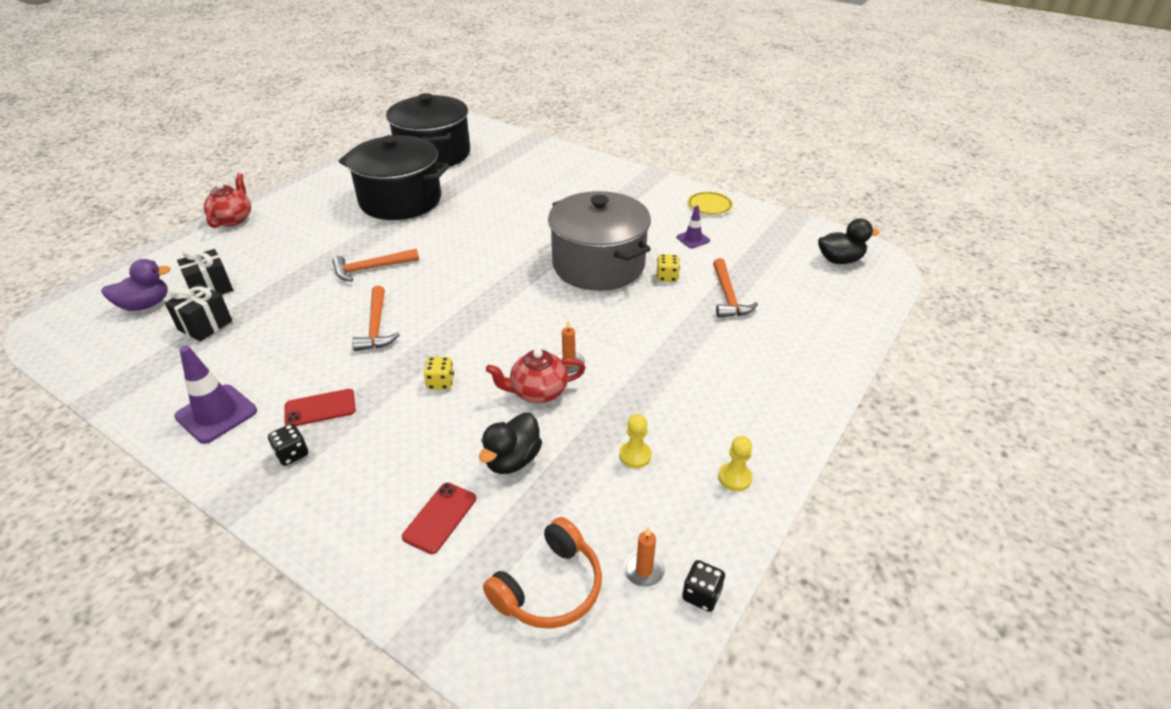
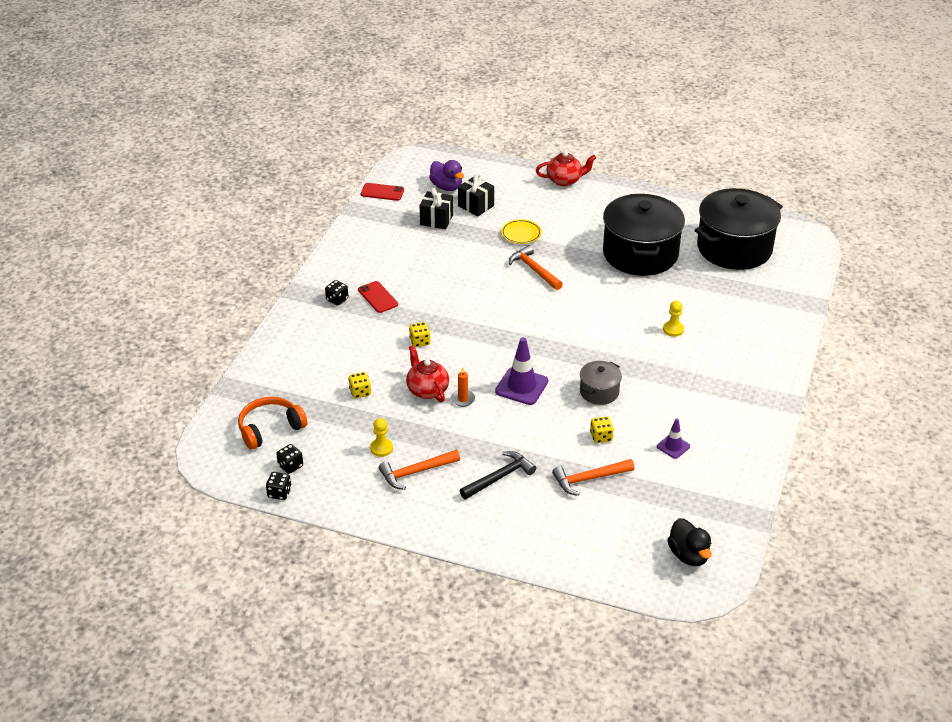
camera: 75 degrees right, 0 degrees up
purple traffic cone [174,346,257,444] -> purple traffic cone moved to [495,337,548,405]
orange hammer [352,286,400,351] -> orange hammer moved to [379,450,460,490]
red phone [402,483,476,554] -> red phone moved to [361,183,404,201]
black duck [479,413,542,474] -> yellow dice [348,372,371,398]
orange headphones [483,517,602,629] -> orange headphones turned 120 degrees clockwise [238,397,307,450]
grey pot [548,191,651,291] -> grey pot [580,361,622,405], size x0.47
orange candle [624,526,665,587] -> black dice [276,444,303,474]
yellow plate [688,191,733,215] -> yellow plate moved to [501,219,542,244]
yellow pawn [718,436,752,491] -> yellow pawn moved to [663,300,684,337]
none -> black hammer [460,451,536,499]

